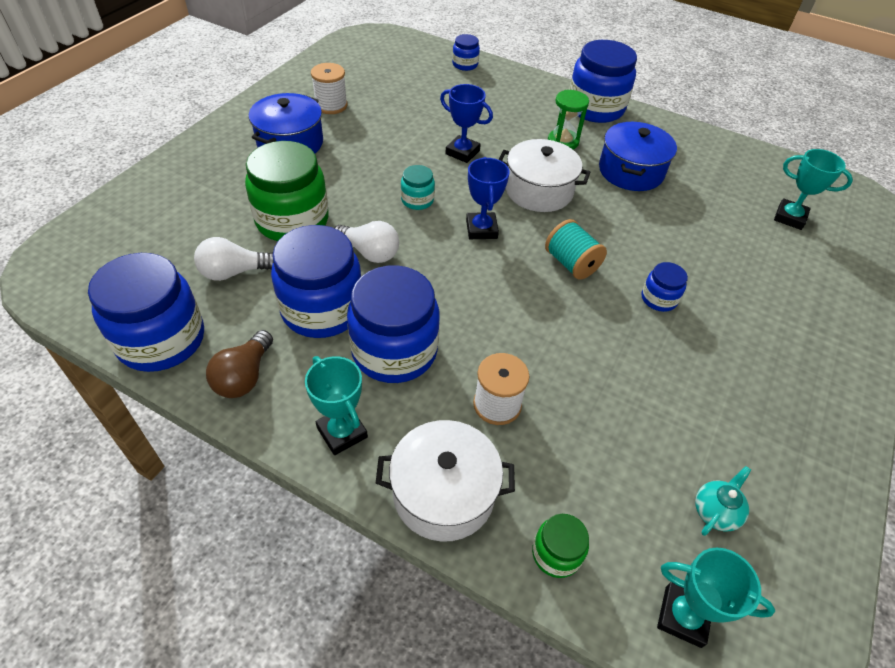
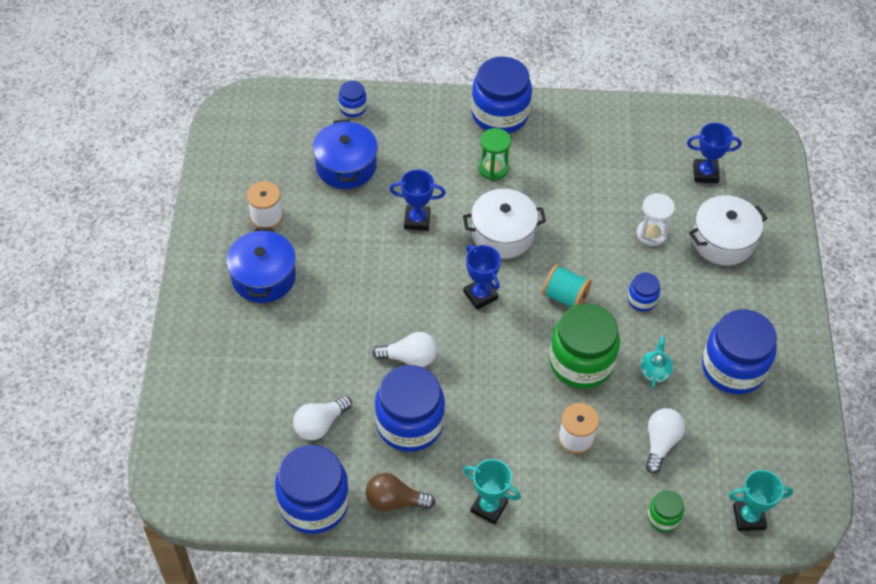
camera: 25 degrees left, 5 degrees up
brown light bulb [206,330,273,398] -> brown light bulb turned 105 degrees clockwise [366,473,435,511]
green jar [245,141,329,241] -> green jar moved to [549,304,620,389]
blue jar [347,265,440,383] -> blue jar moved to [702,310,777,394]
white pot [376,420,515,542] -> white pot moved to [689,195,767,266]
turquoise jar [401,165,435,210] -> none
blue pot [599,122,677,191] -> blue pot moved to [313,119,378,189]
turquoise teapot [695,466,751,536] -> turquoise teapot moved to [640,337,673,389]
turquoise trophy [774,149,853,230] -> blue trophy [687,123,742,183]
none -> white hourglass [637,193,675,246]
none -> white light bulb [646,408,685,474]

